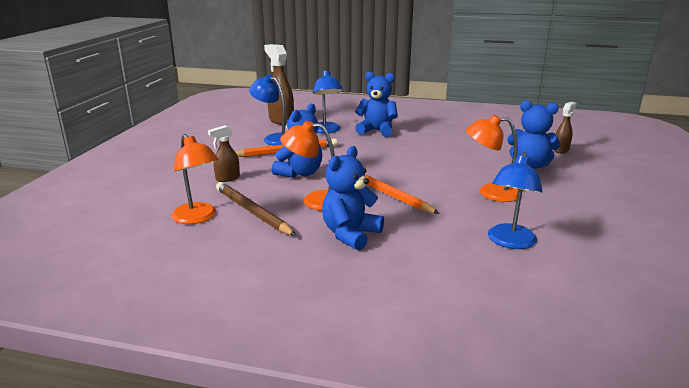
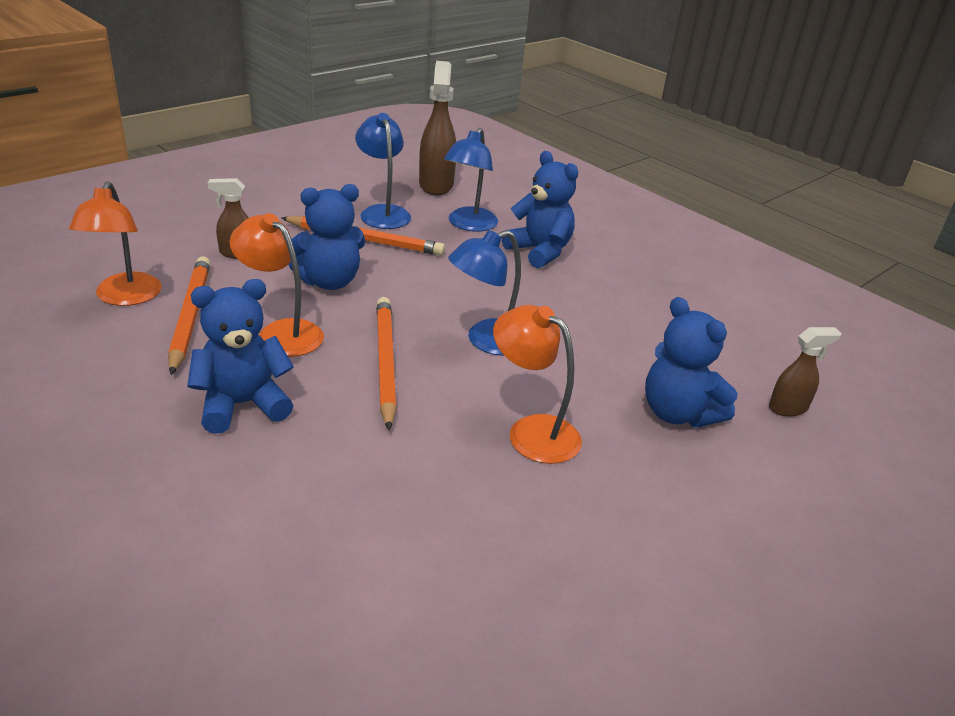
camera: 30 degrees right, 10 degrees up
brown pencil [216,182,296,236] -> orange pencil [168,256,210,375]
blue lamp [488,152,543,249] -> blue lamp moved to [448,230,521,355]

